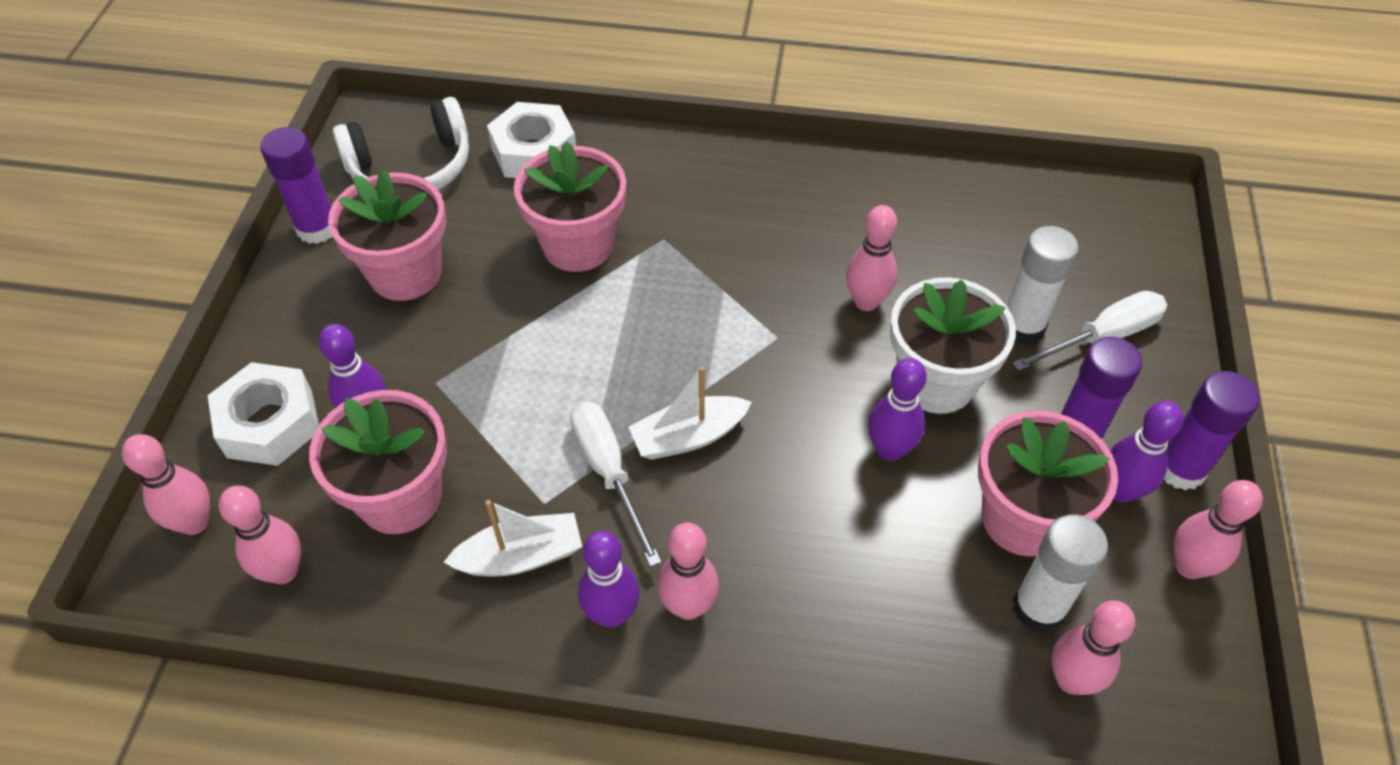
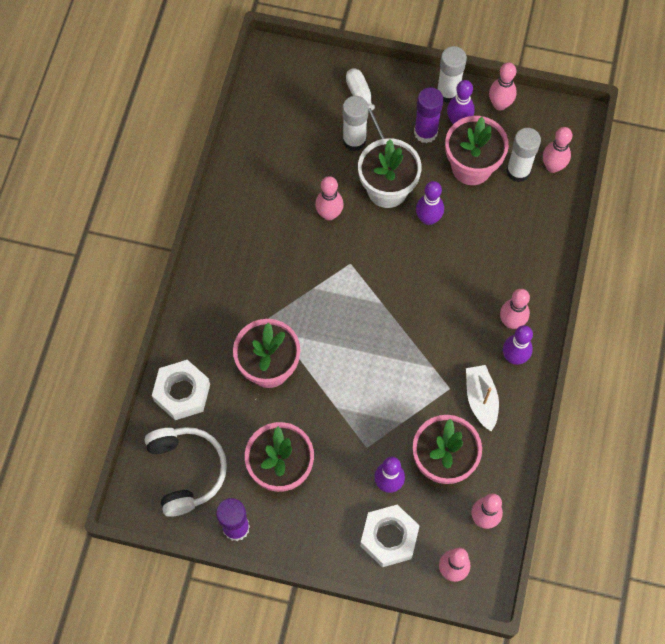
camera: 85 degrees left, 15 degrees up
white screwdriver [570,401,662,567] -> none
white boat [628,366,752,460] -> none
purple glue stick [1164,371,1260,491] -> white glue stick [437,46,467,103]

